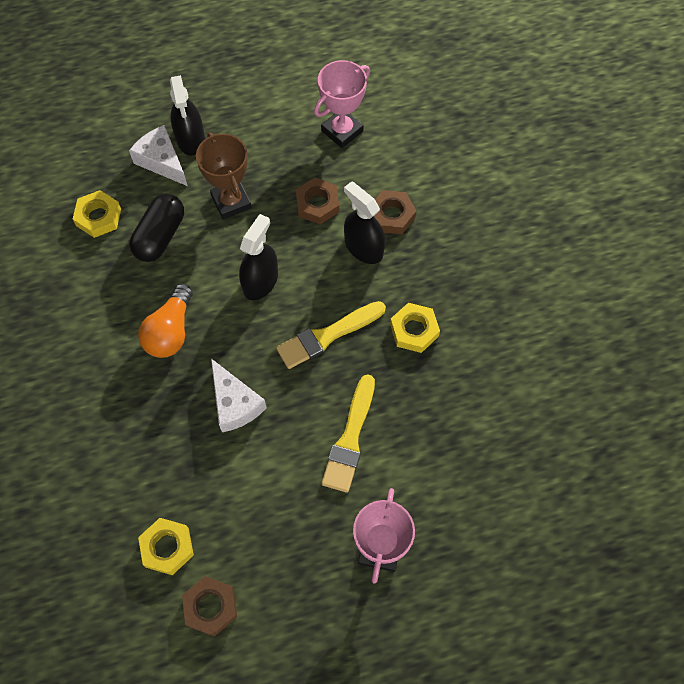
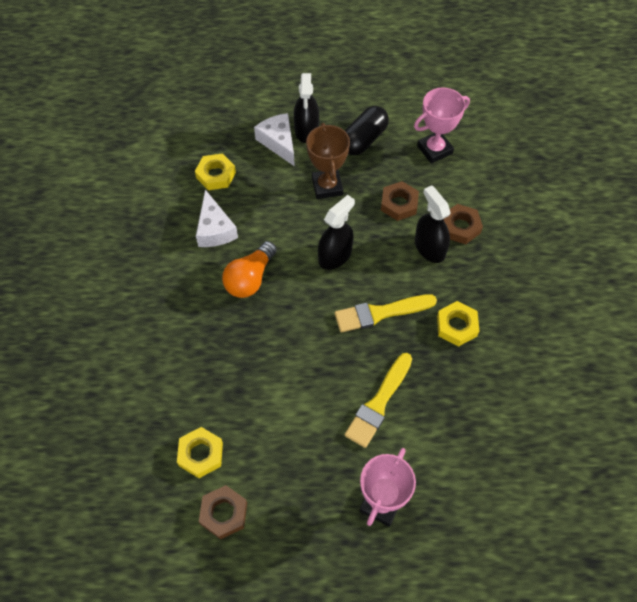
camera: 15 degrees right, 5 degrees down
black capsule [129,193,184,262] -> black capsule moved to [345,106,389,155]
white cheese [211,359,267,432] -> white cheese moved to [196,190,238,247]

